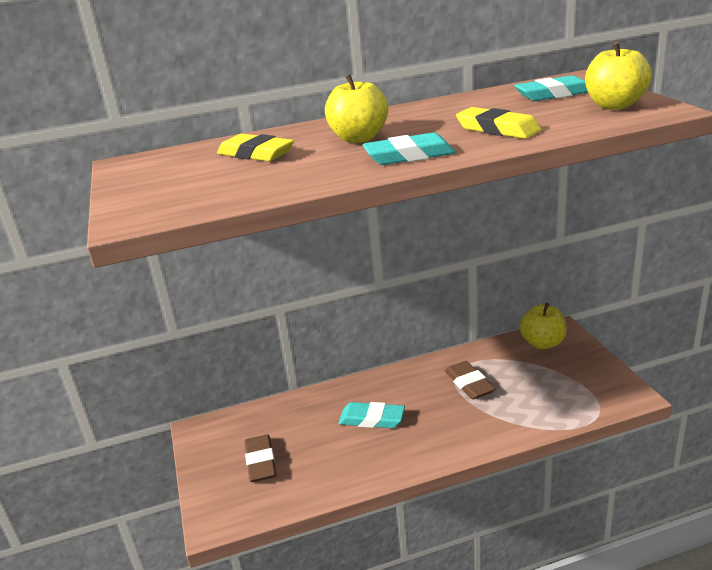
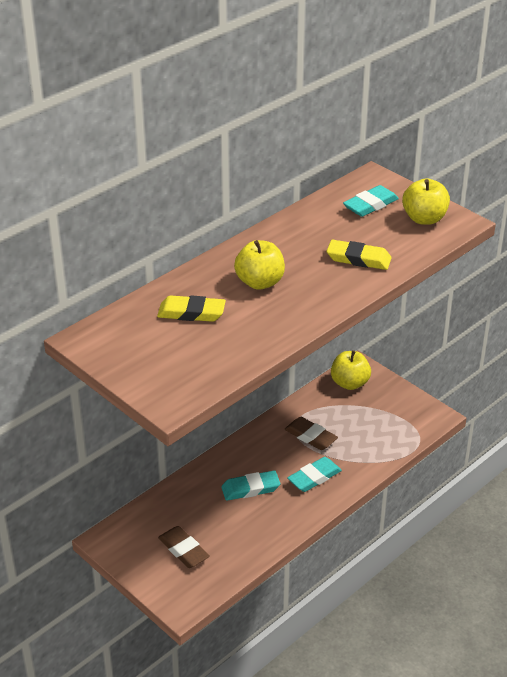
camera: 30 degrees left, 10 degrees up
turquoise eraser [363,132,455,165] -> turquoise eraser moved to [287,457,342,492]

